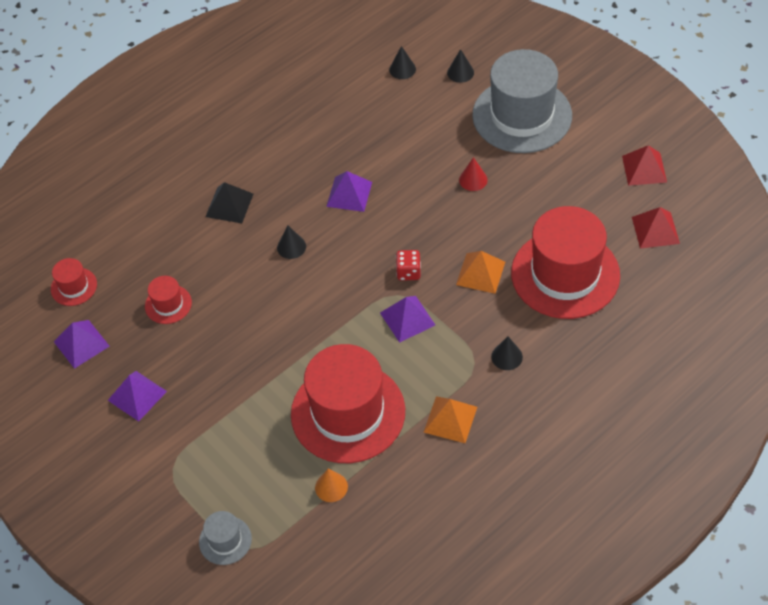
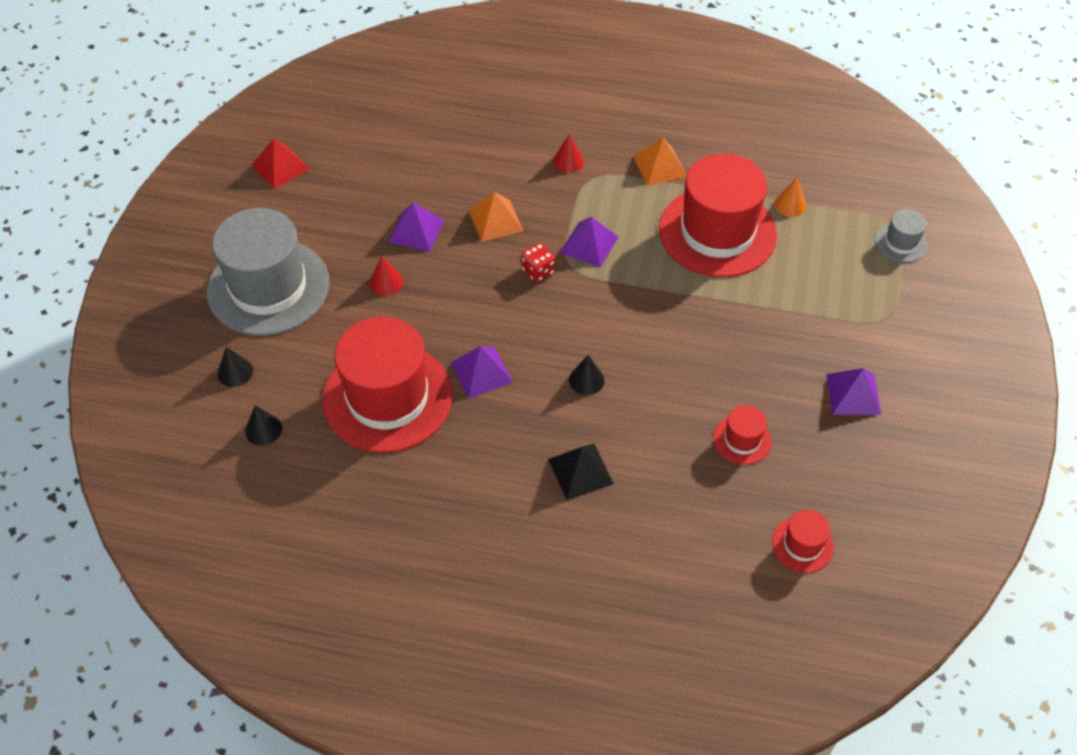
camera: 130 degrees left, 0 degrees up
purple pyramid [54,320,110,369] -> purple pyramid moved to [389,203,444,252]
black cone [491,336,523,370] -> red cone [553,134,584,173]
red hat [511,206,620,319] -> red hat moved to [322,317,453,453]
red pyramid [632,207,680,249] -> none

